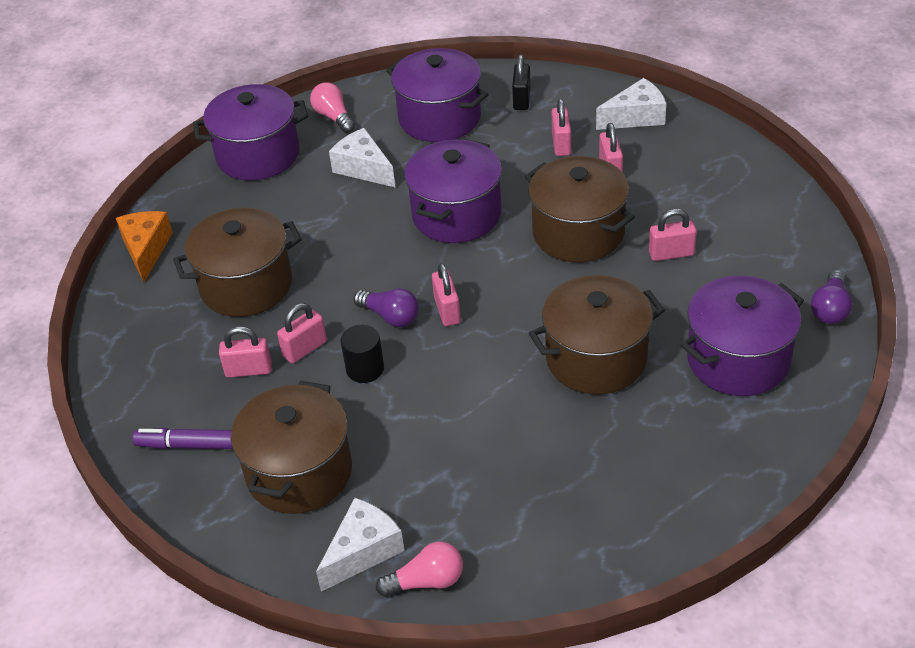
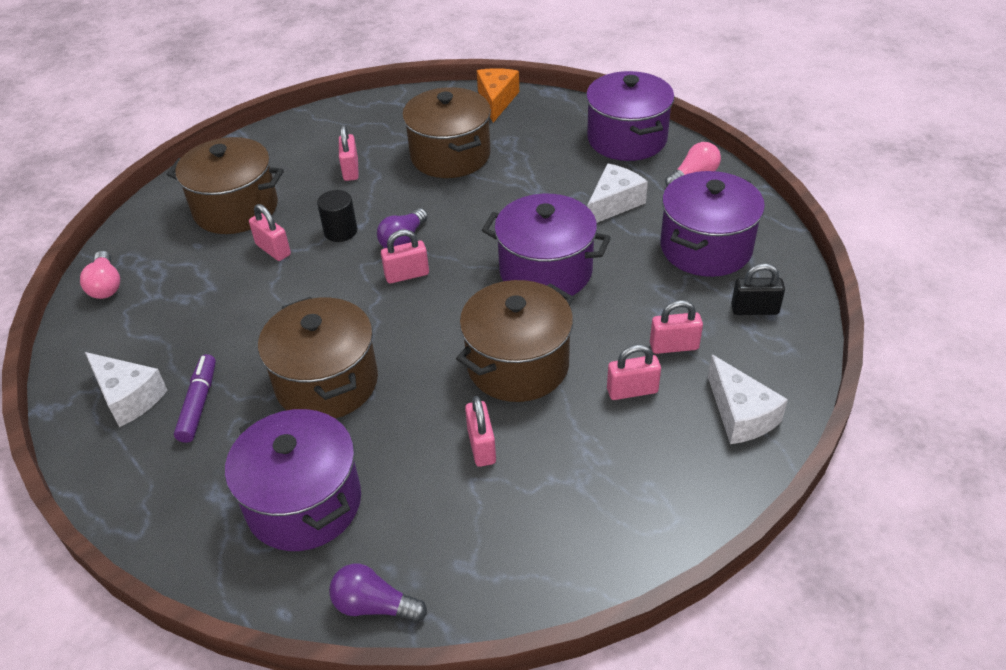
camera: 85 degrees right, 0 degrees up
orange cheese [116,211,173,282] -> orange cheese turned 75 degrees counterclockwise [477,68,519,123]
purple marker [132,428,233,449] -> purple marker moved to [174,354,216,443]
pink padlock [277,303,327,363] -> pink padlock moved to [249,204,291,261]
white cheese [316,498,405,592] -> white cheese moved to [85,352,168,427]

